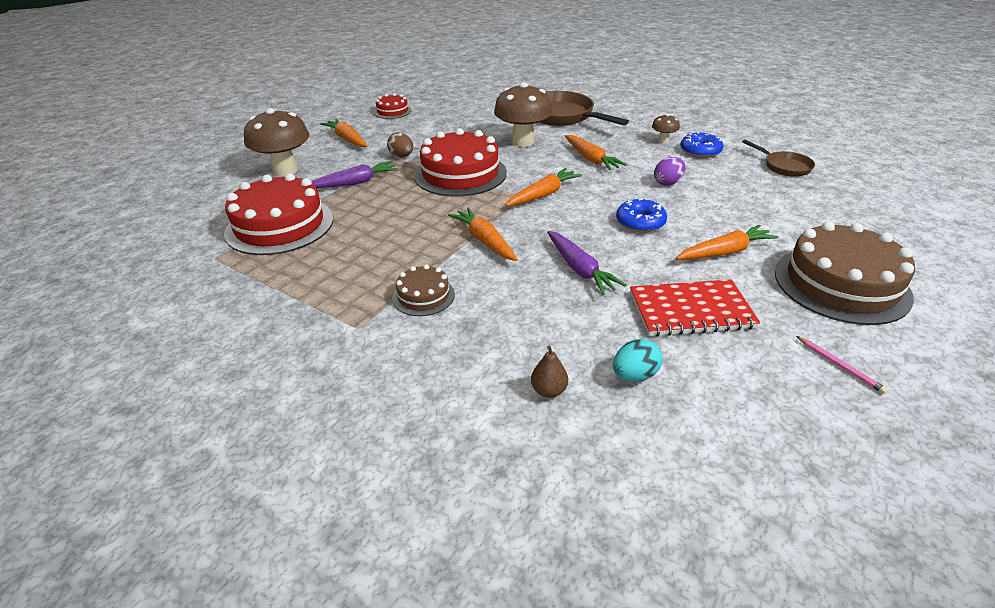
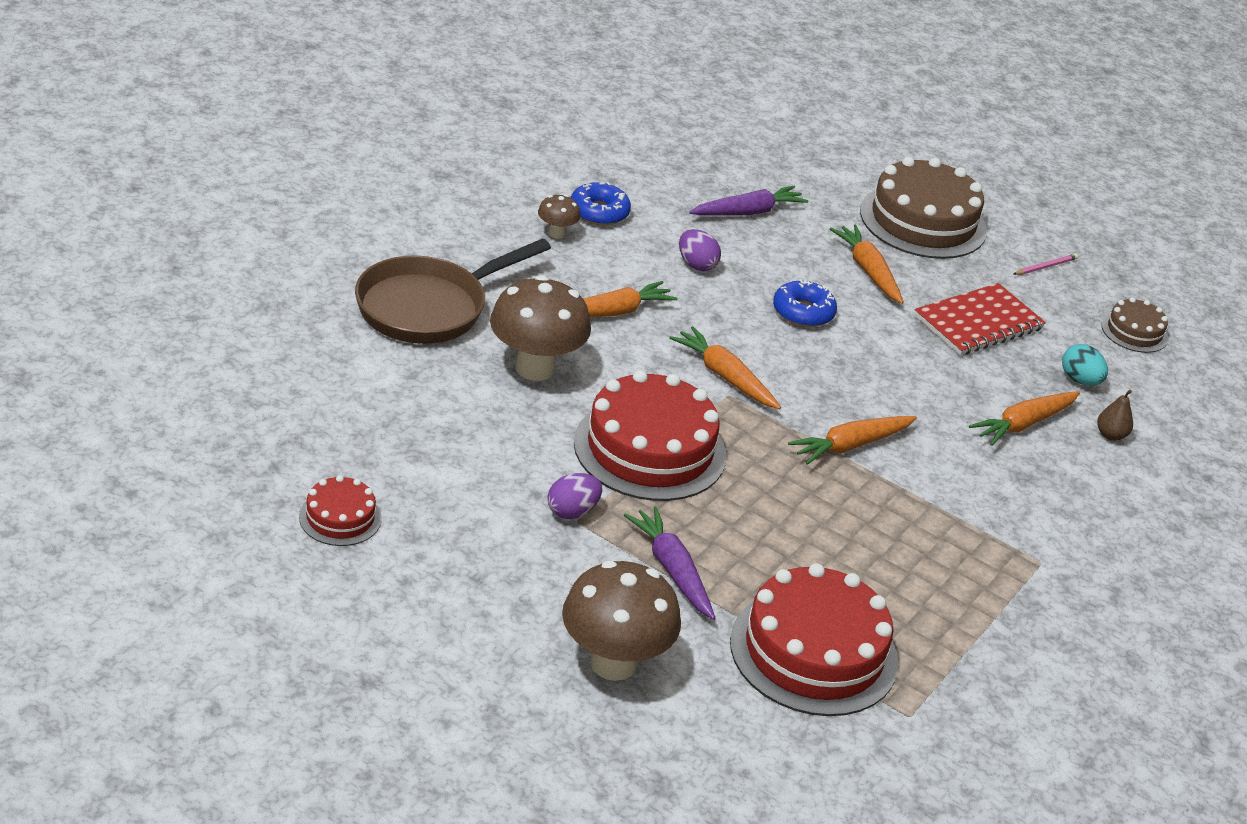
camera: 95 degrees left, 0 degrees up
orange carrot [320,119,368,147] -> orange carrot moved to [969,391,1080,446]
brown egg [387,132,413,157] -> purple egg [547,473,602,519]
brown cake [392,264,455,316] -> brown cake moved to [1101,297,1168,353]
purple carrot [547,231,626,295] -> purple carrot moved to [689,186,808,216]
red notebook [630,279,760,337] -> red notebook turned 60 degrees clockwise [914,283,1046,356]
brown pan [742,140,815,177] -> none

